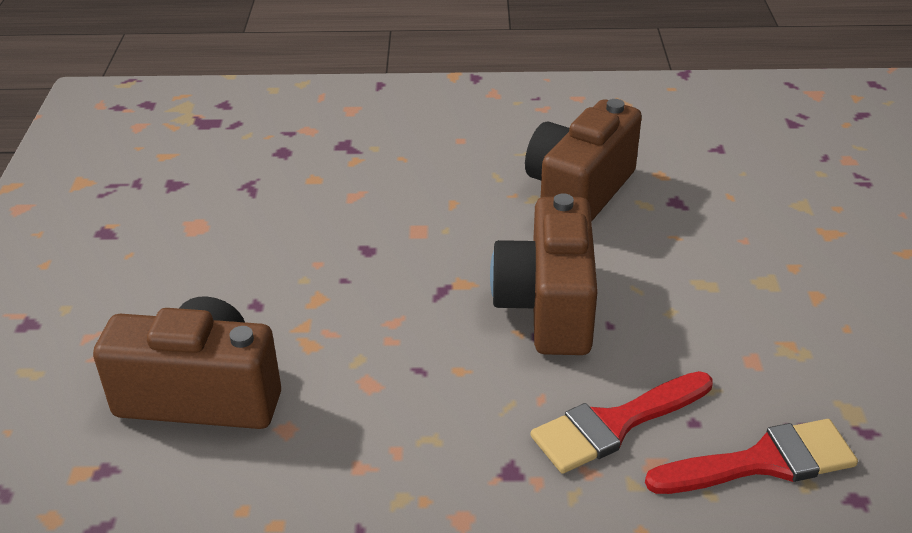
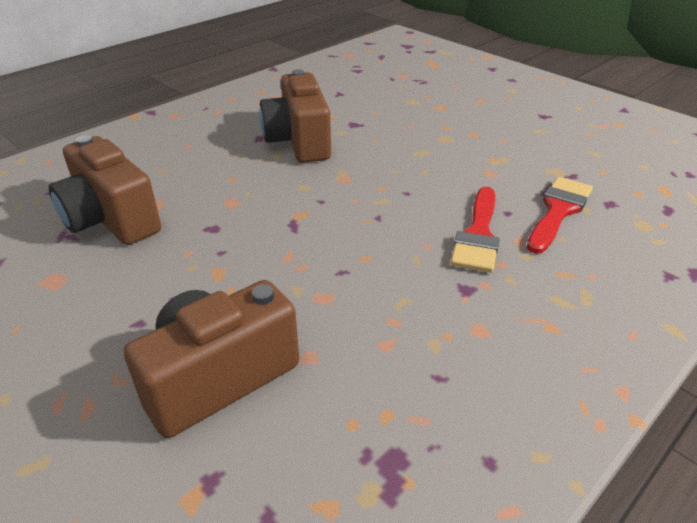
camera: 45 degrees left, 0 degrees up
brown camera [490,193,598,355] -> brown camera moved to [49,135,161,245]

